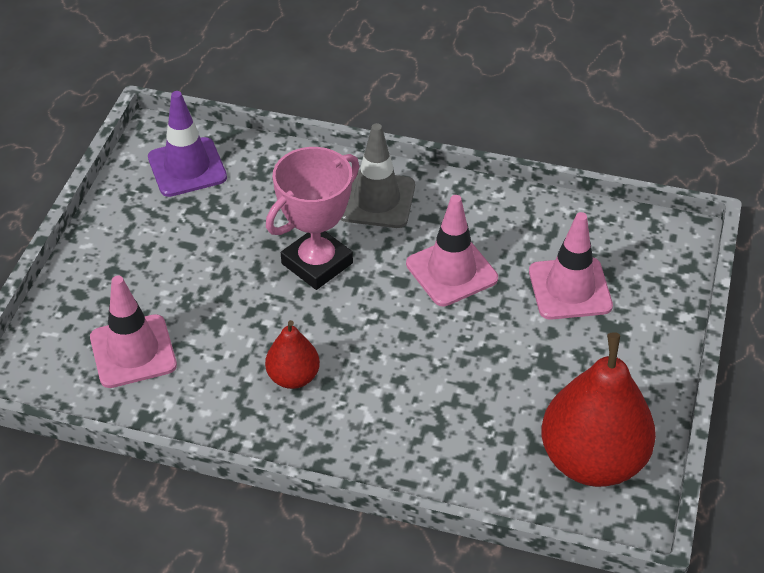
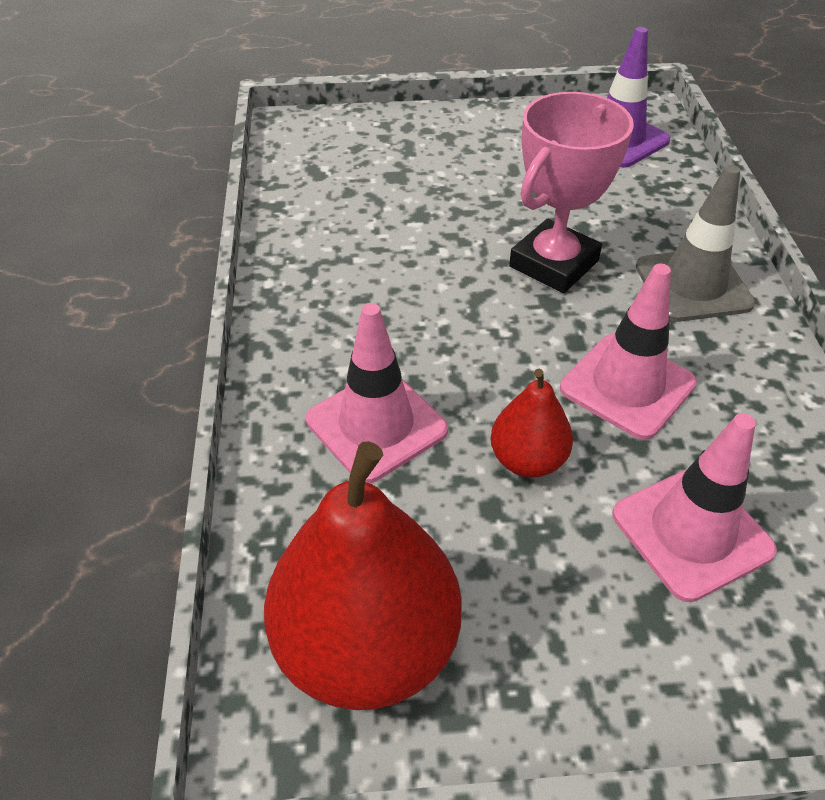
camera: 70 degrees right, 0 degrees up
pink traffic cone [90,276,177,388] -> pink traffic cone moved to [306,303,448,483]
red pear [265,320,320,389] -> red pear moved to [491,369,573,478]
pink trophy [266,147,360,290] -> pink trophy turned 75 degrees counterclockwise [509,92,634,293]

